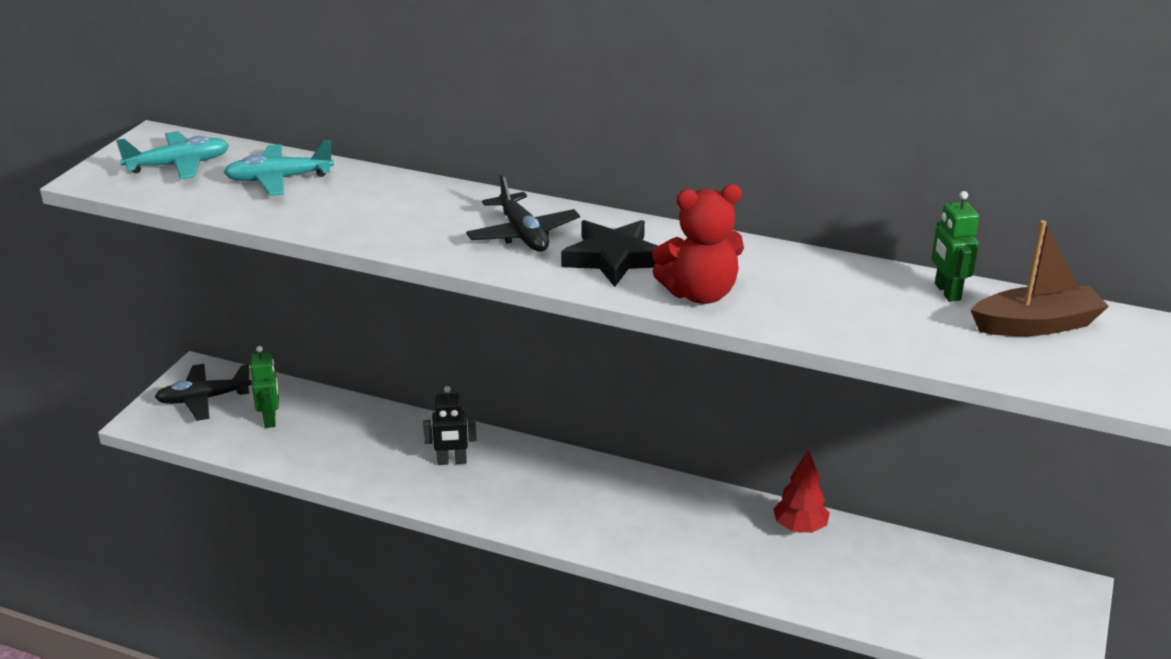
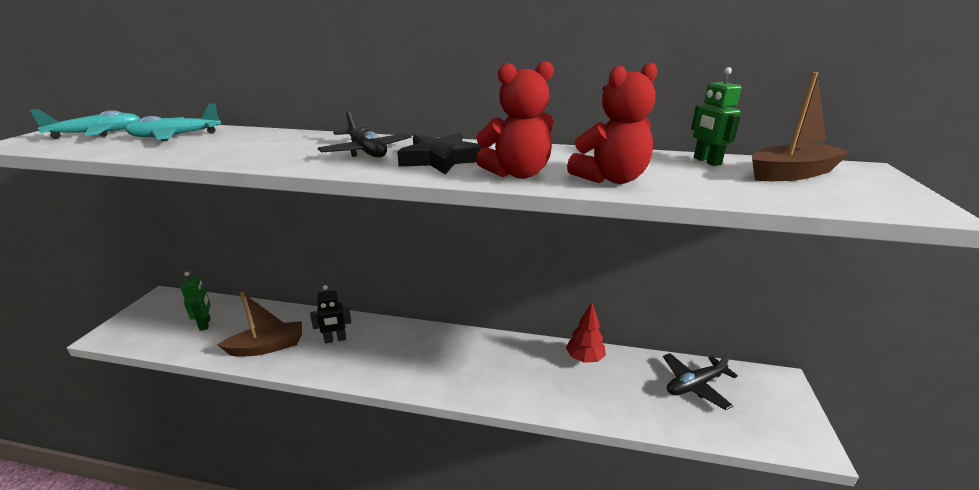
camera: 10 degrees left, 5 degrees down
black plane [155,364,252,421] -> black plane moved to [663,352,738,410]
none -> brown boat [218,292,302,357]
none -> red teddy bear [567,63,657,184]

